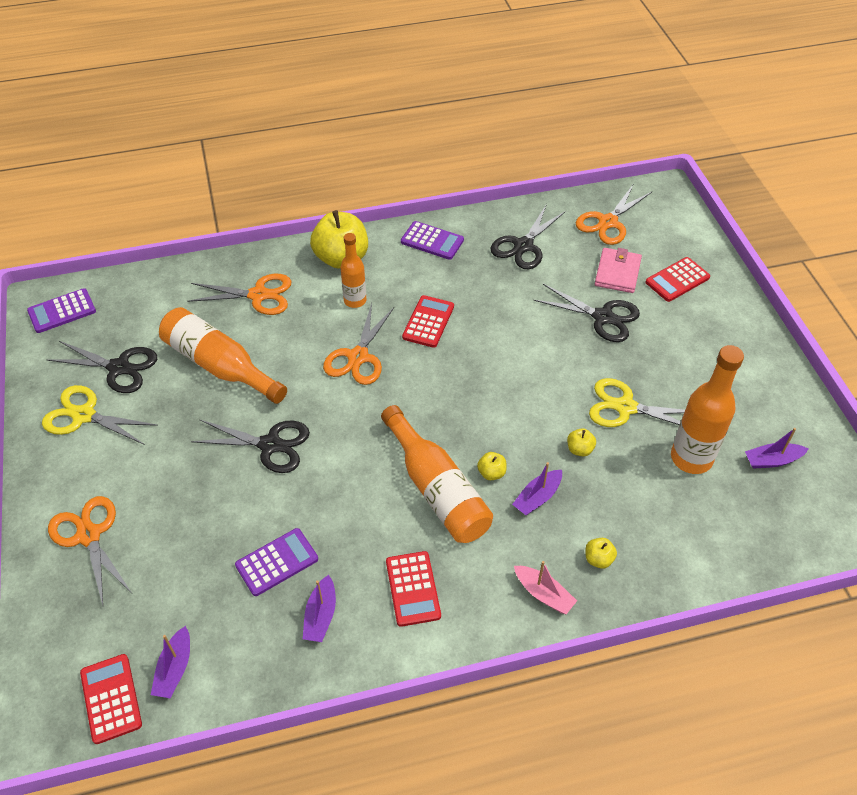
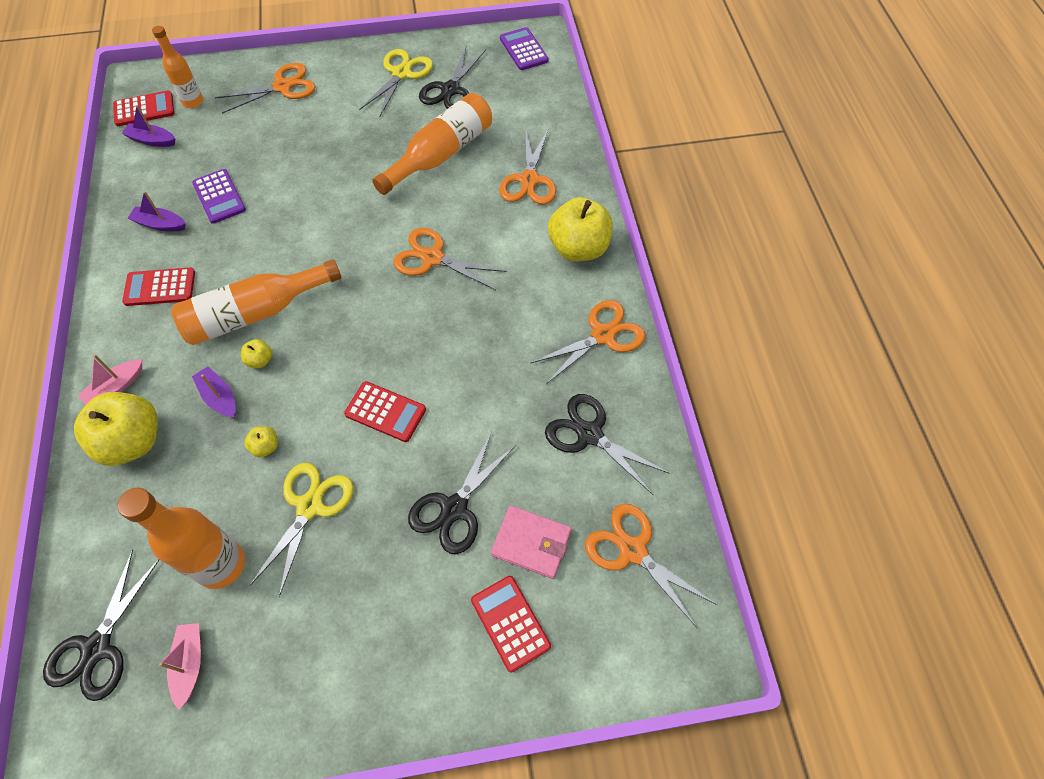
camera: 95 degrees right, 10 degrees up
black scissors [191,419,310,473] -> black scissors moved to [43,550,160,701]
orange bottle [340,233,366,308] -> orange bottle moved to [152,26,203,108]
purple calculator [401,221,464,260] -> orange scissors [531,300,646,384]
red calculator [402,295,454,348] -> red calculator moved to [344,381,426,442]
yellow apple [585,538,617,569] -> yellow apple [74,392,158,466], size x2.33
purple boat [745,428,808,469] -> pink boat [159,623,201,710]

